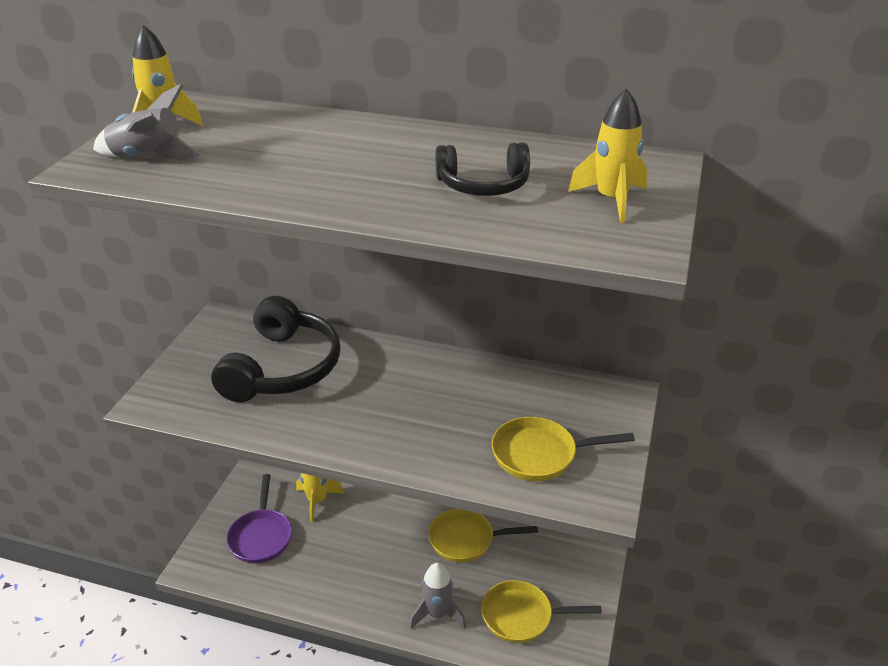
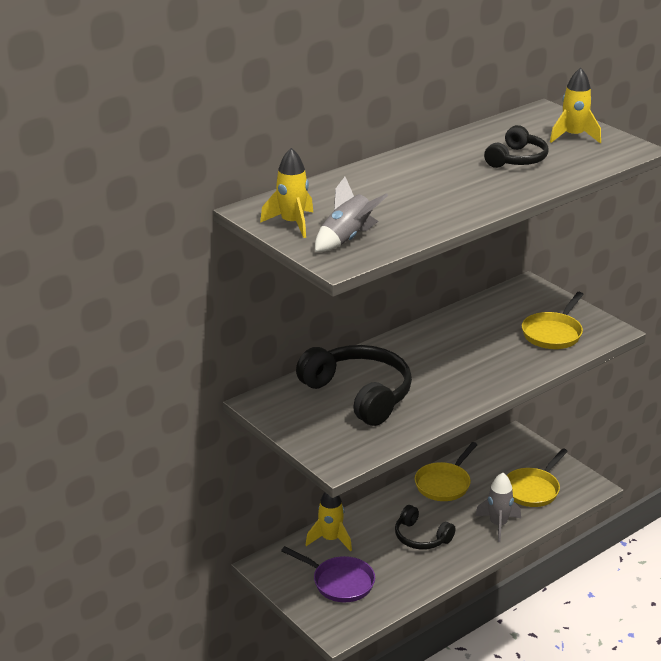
camera: 55 degrees left, 5 degrees down
none -> black headphones [395,505,456,549]

